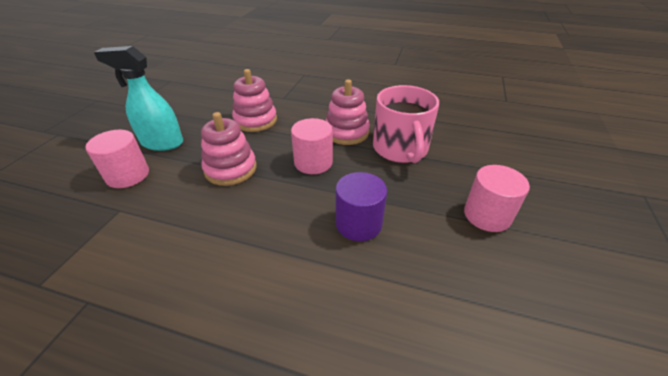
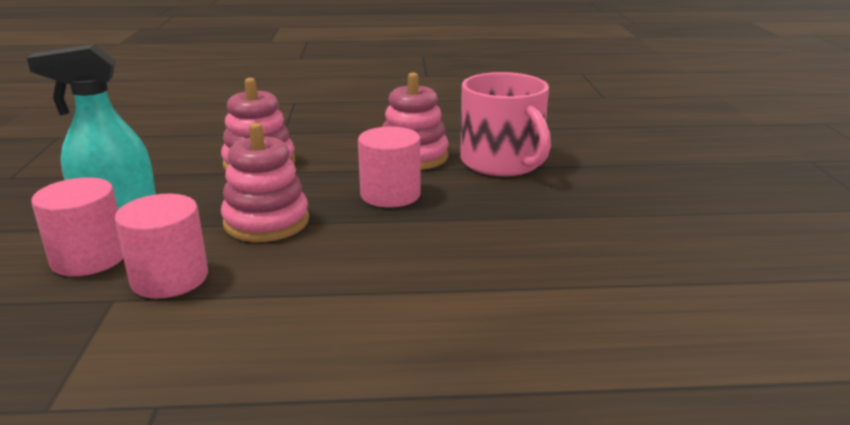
camera: 20 degrees left, 15 degrees down
purple cylinder [335,172,387,241] -> none
pink cylinder [464,165,530,232] -> pink cylinder moved to [115,194,208,298]

